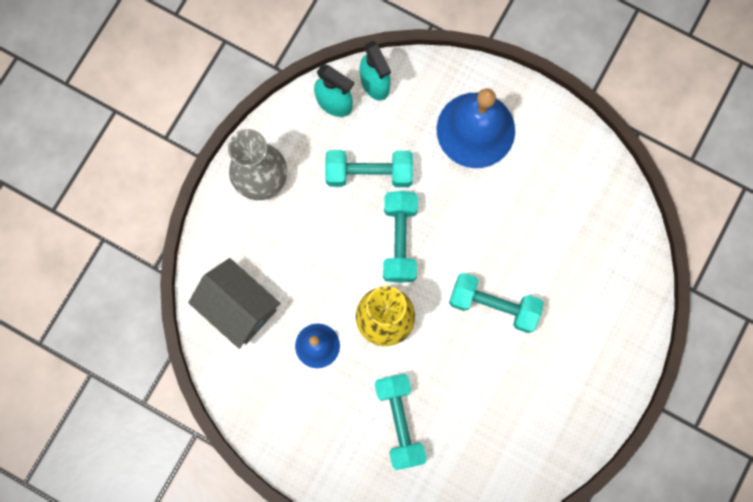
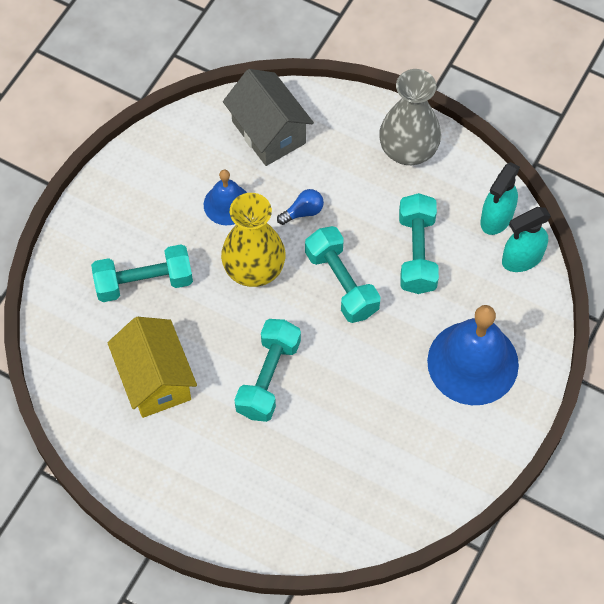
camera: 90 degrees right, 15 degrees down
grey house [188,258,280,349] -> grey house turned 75 degrees counterclockwise [223,69,314,166]
turquoise dumbbell [383,191,418,283] -> turquoise dumbbell turned 60 degrees clockwise [305,226,381,323]
none -> yellow house [108,317,197,418]
none -> blue light bulb [277,189,324,225]

